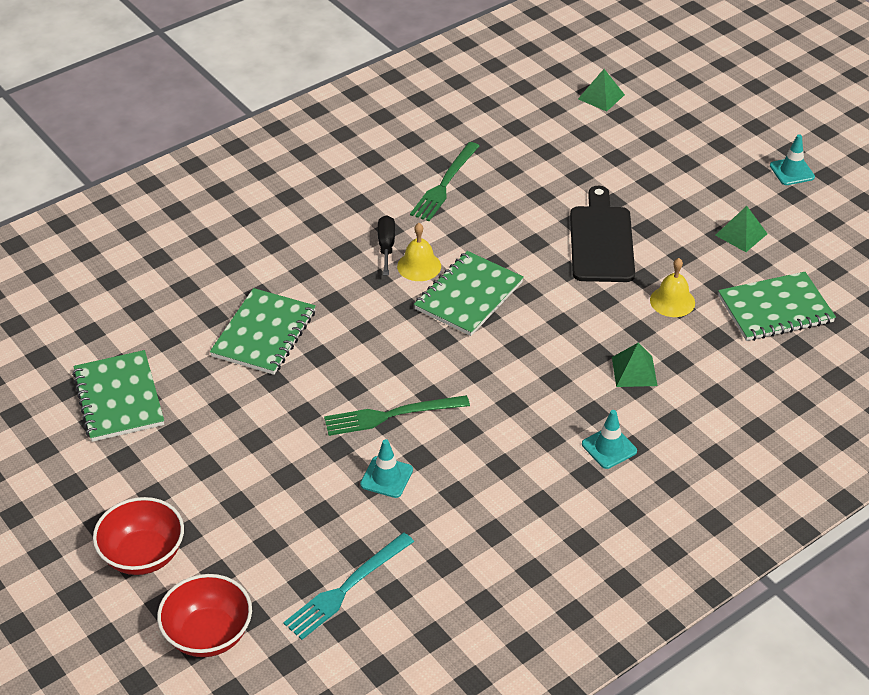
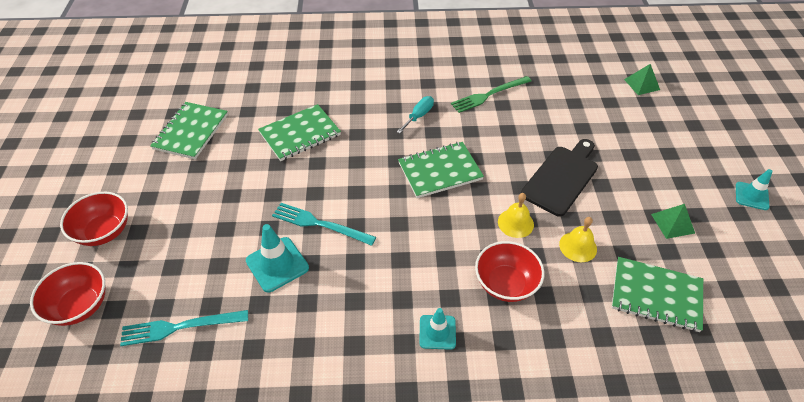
camera: 35 degrees right, 5 degrees up
green fork [324,395,470,436] -> turquoise fork [272,203,376,246]
turquoise traffic cone [360,439,413,498] -> turquoise traffic cone [246,224,309,292], size x1.51
black screwdriver [378,215,395,275] -> turquoise screwdriver [397,96,434,134]
yellow bell [397,223,441,281] -> yellow bell moved to [498,193,534,238]
green pyramid [612,343,657,387] -> red bowl [475,241,545,302]

